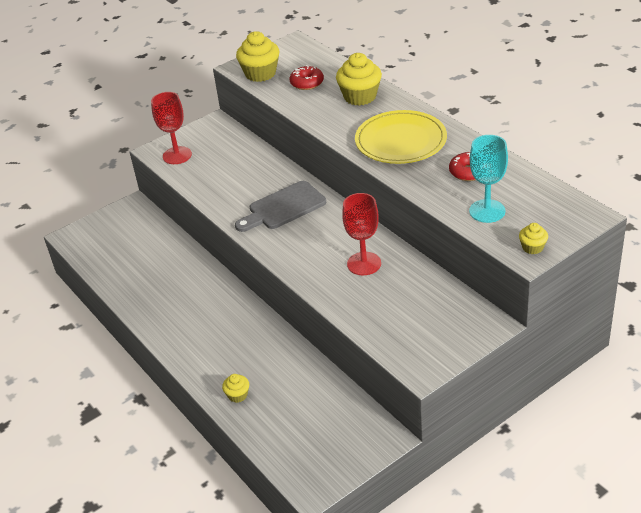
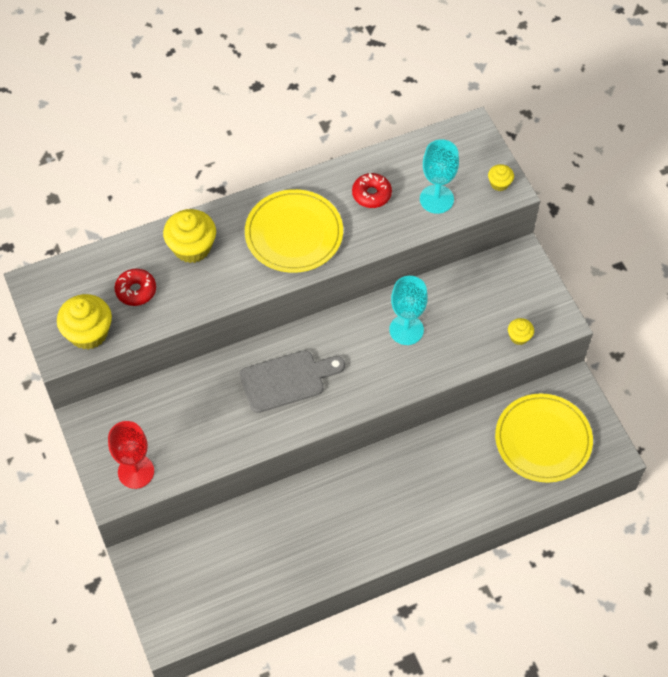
camera: 80 degrees left, 20 degrees up
yellow cupcake [222,374,249,403] -> yellow cupcake moved to [508,318,534,345]
grey cutting board [235,181,326,232] -> grey cutting board turned 90 degrees counterclockwise [240,350,345,413]
red goblet [342,193,381,275] -> turquoise goblet [389,276,428,345]
none -> yellow plate [495,393,593,483]

